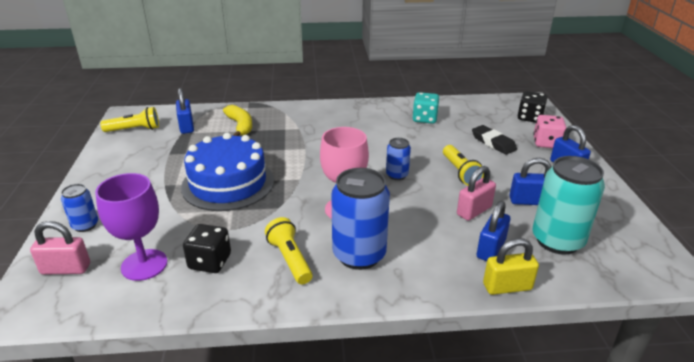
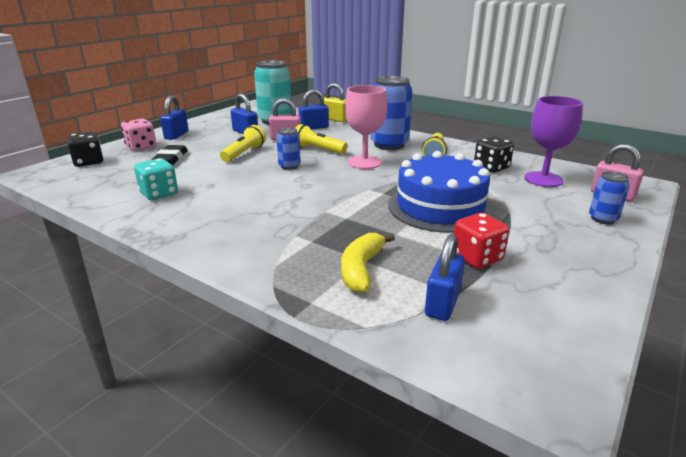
camera: 140 degrees left, 5 degrees down
yellow flashlight [100,107,159,132] -> yellow flashlight moved to [296,124,347,154]
none -> red dice [454,213,509,269]

